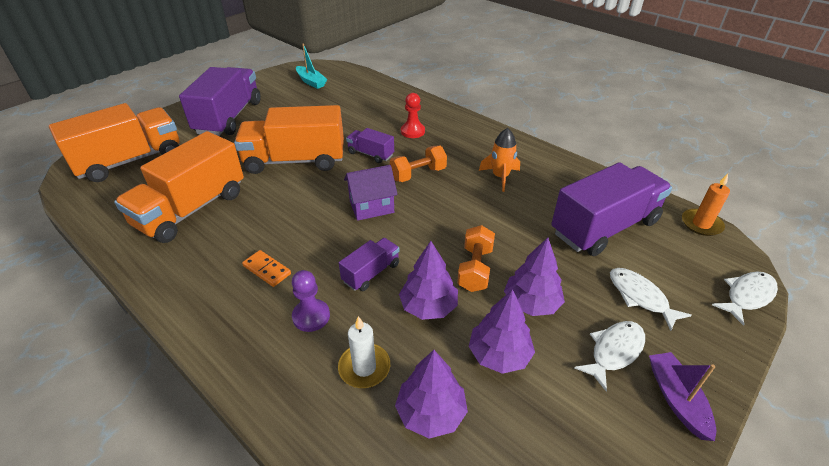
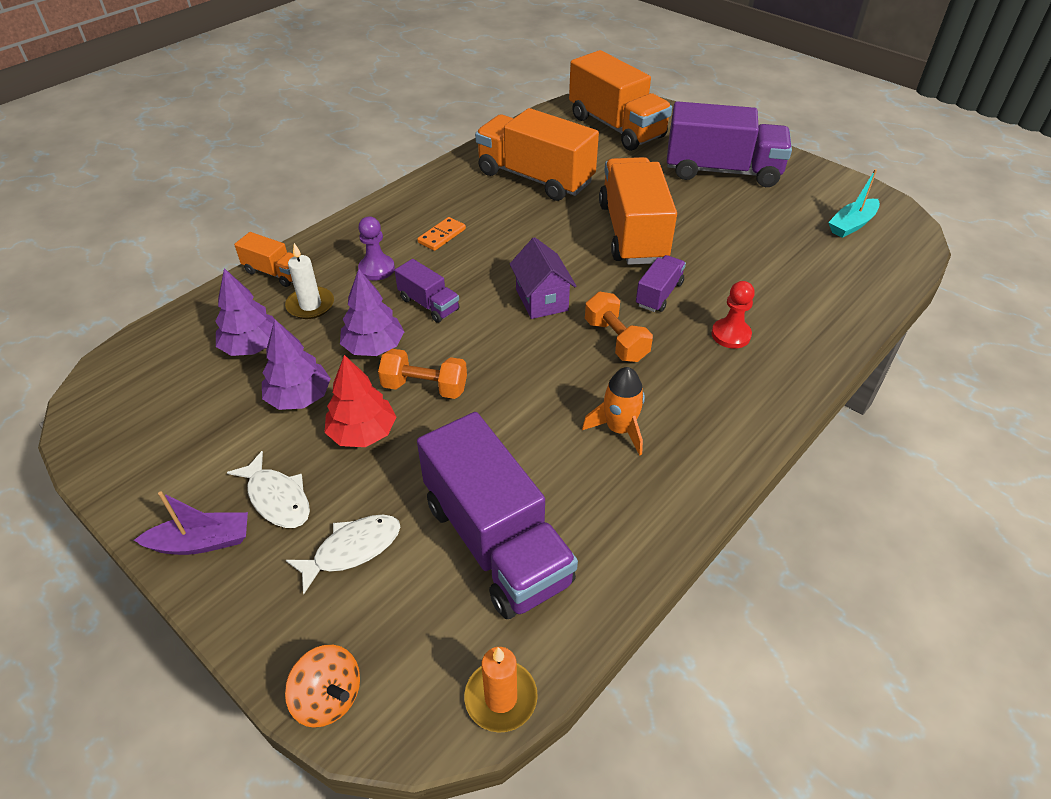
camera: 90 degrees right, 5 degrees up
purple tree [504,238,565,316] -> red tree [324,355,396,447]
white fish [712,271,778,326] -> orange spinning top [285,644,360,728]
none -> orange truck [234,232,294,287]

